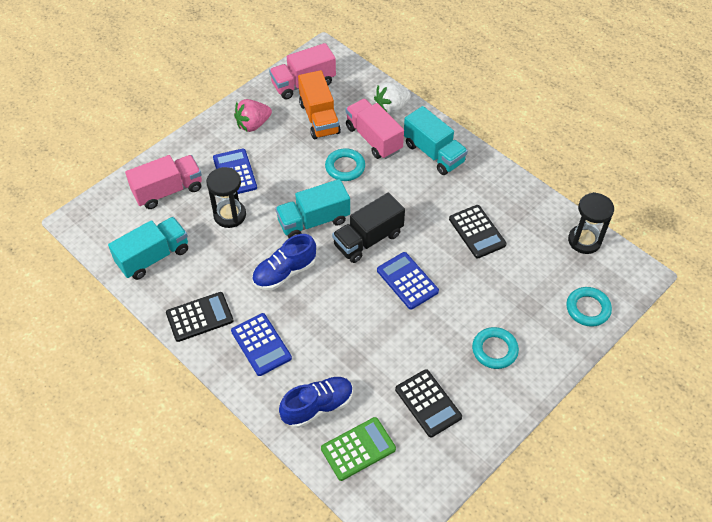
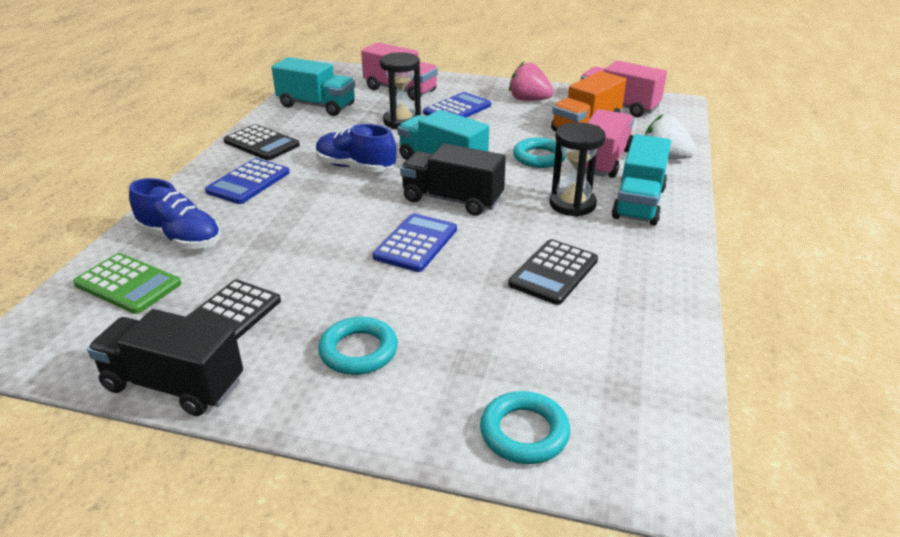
camera: 60 degrees right, 20 degrees down
black hourglass [568,192,614,254] -> black hourglass moved to [550,122,606,217]
none -> black truck [87,309,243,416]

